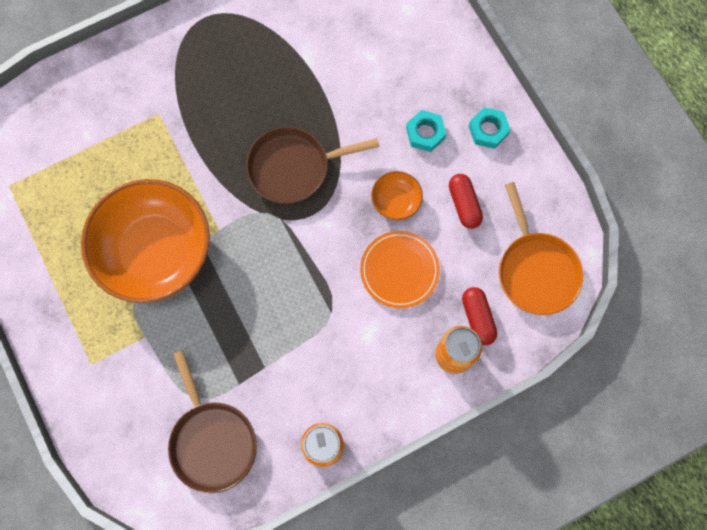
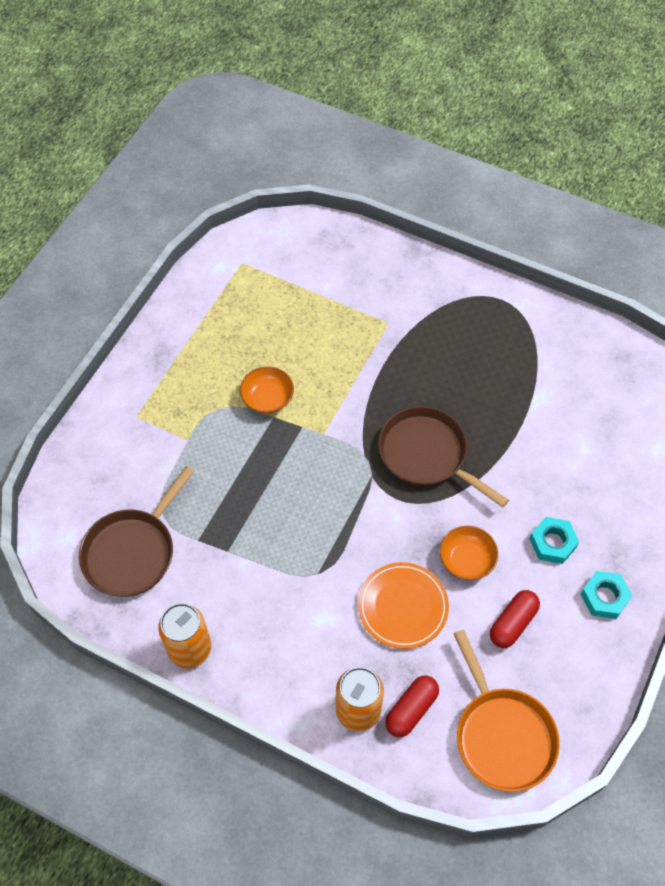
camera: 55 degrees right, 15 degrees down
orange bowl [81,179,210,303] -> orange bowl [240,366,294,414], size x0.42
orange pan [499,182,583,315] -> orange pan turned 60 degrees counterclockwise [454,630,560,792]

